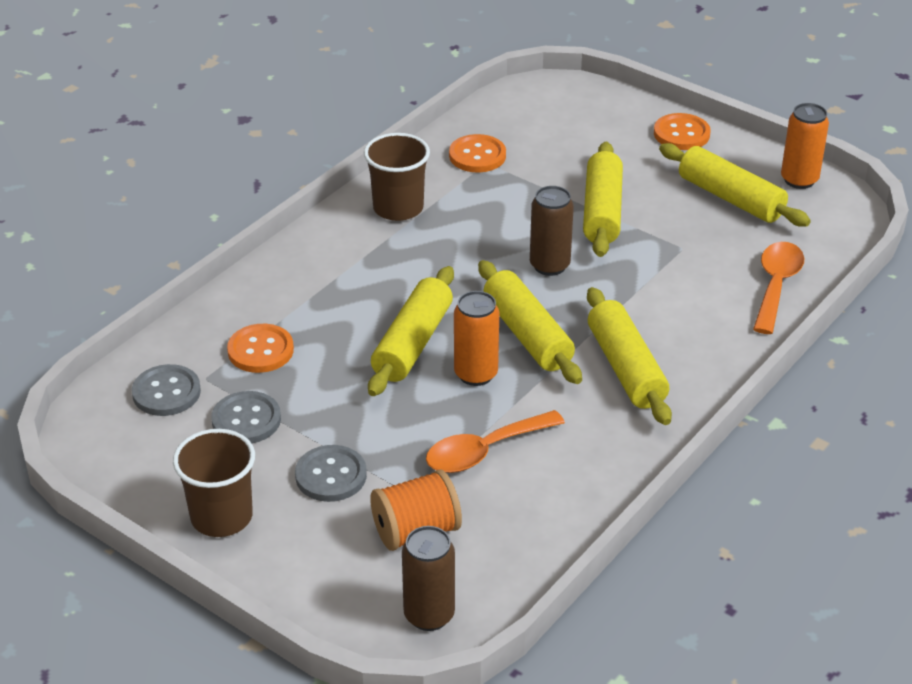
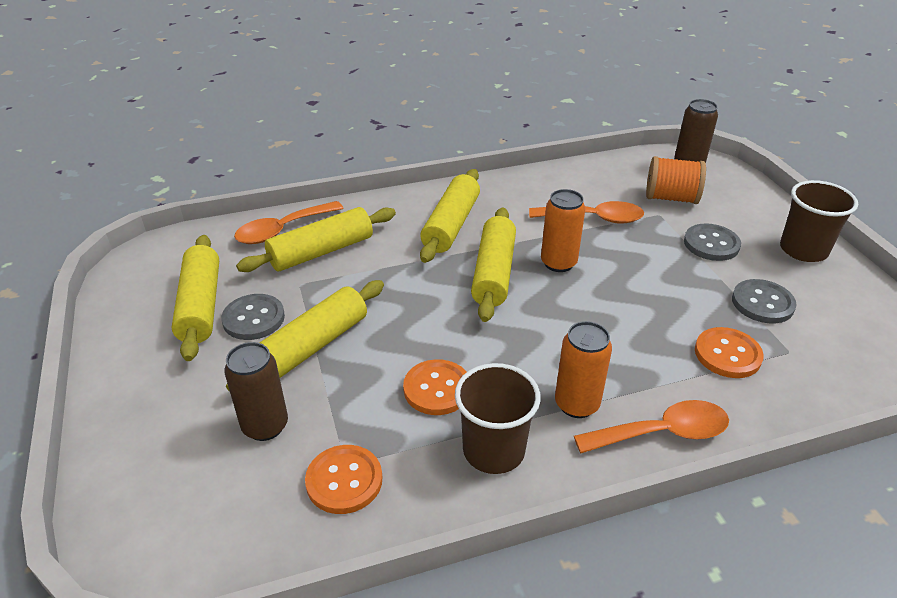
camera: 145 degrees left, 0 degrees up
grey button [132,364,201,416] -> grey button moved to [221,294,285,340]
yellow rolling pin [368,266,454,396] -> yellow rolling pin moved to [236,207,396,272]
brown can [530,186,574,276] -> brown can moved to [224,342,288,441]
orange button [654,113,711,150] -> orange button moved to [403,359,466,415]
orange can [781,103,829,189] -> orange can moved to [555,321,612,418]
none -> orange spoon [574,400,729,453]

